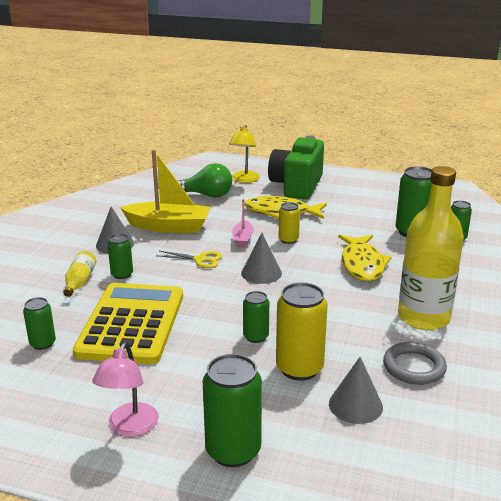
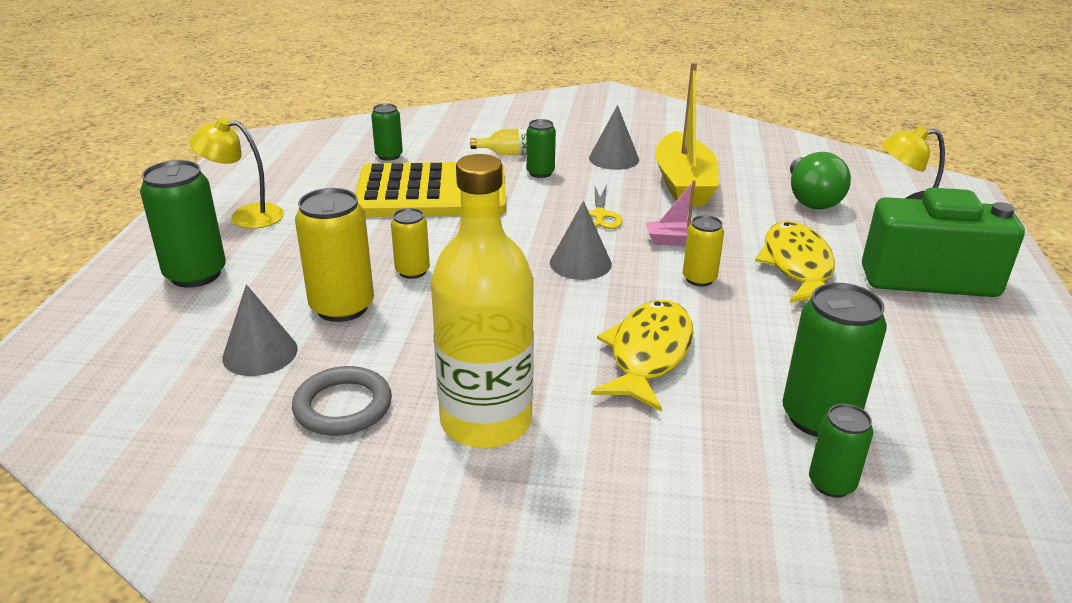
camera: 80 degrees right, 5 degrees up
pink lamp [92,342,159,437] -> yellow lamp [190,118,284,229]
green can [243,291,269,343] -> yellow can [391,208,430,279]
yellow fish [338,235,392,282] -> yellow fish turned 120 degrees clockwise [591,300,694,411]

